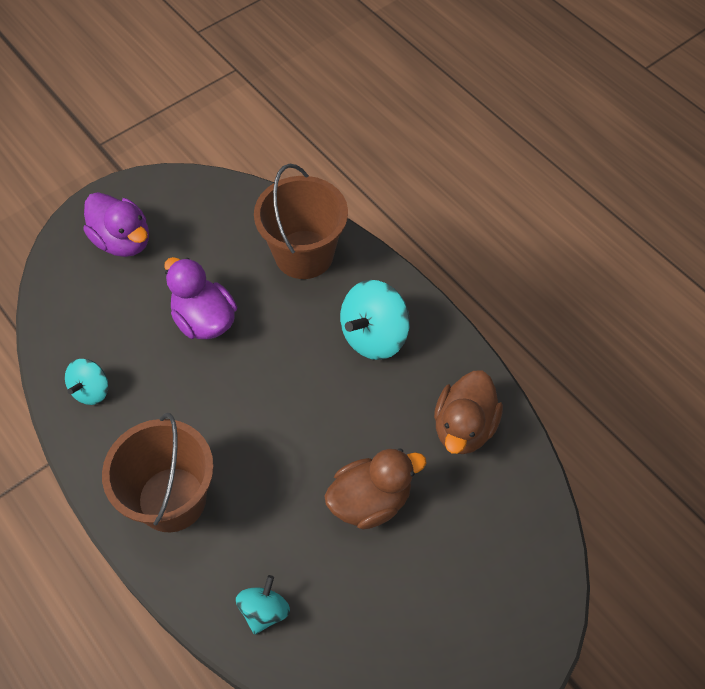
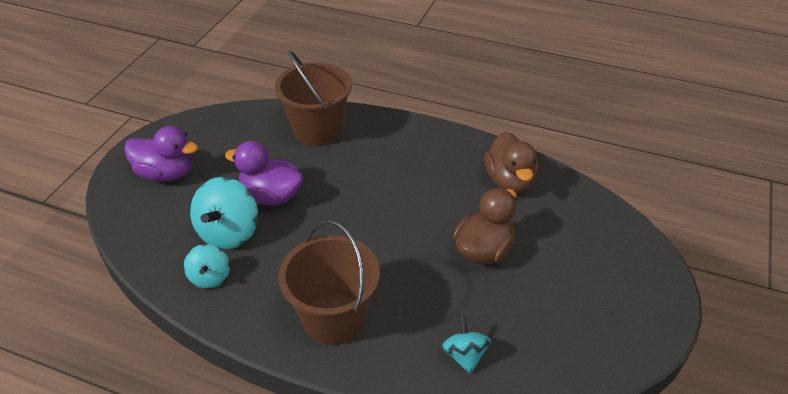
camera: 30 degrees left, 15 degrees down
turquoise spinning top [340,280,410,360] -> turquoise spinning top moved to [190,177,258,250]

